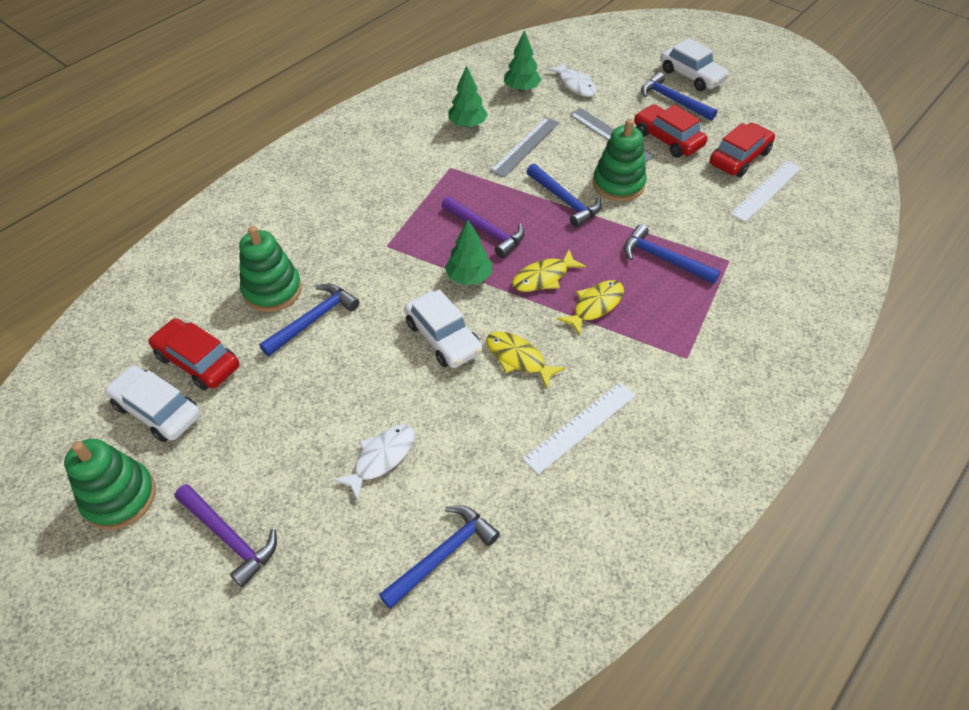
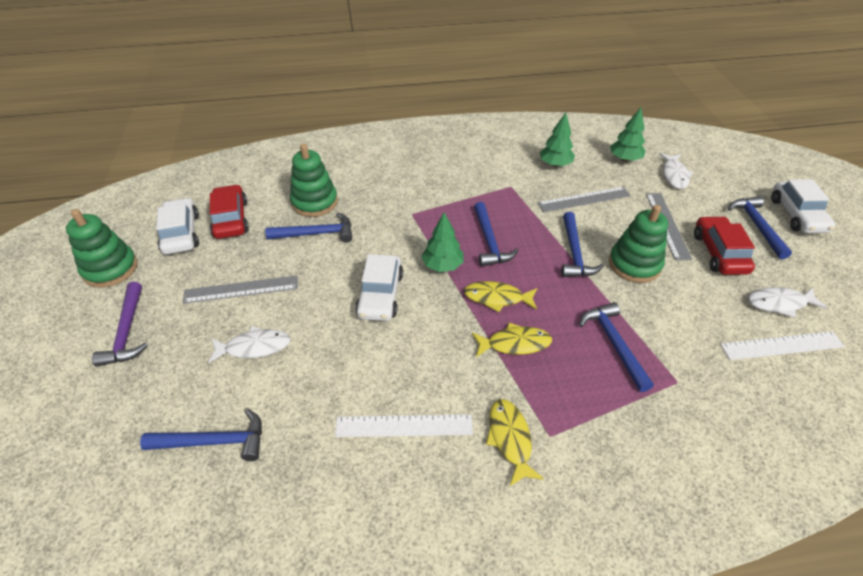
camera: 40 degrees right, 5 degrees down
purple hammer [441,196,525,258] -> blue hammer [474,202,518,267]
yellow fish [486,331,566,389] -> yellow fish moved to [486,399,544,487]
red car [710,123,775,177] -> white fish [748,287,828,318]
none -> grey ruler [182,275,298,304]

